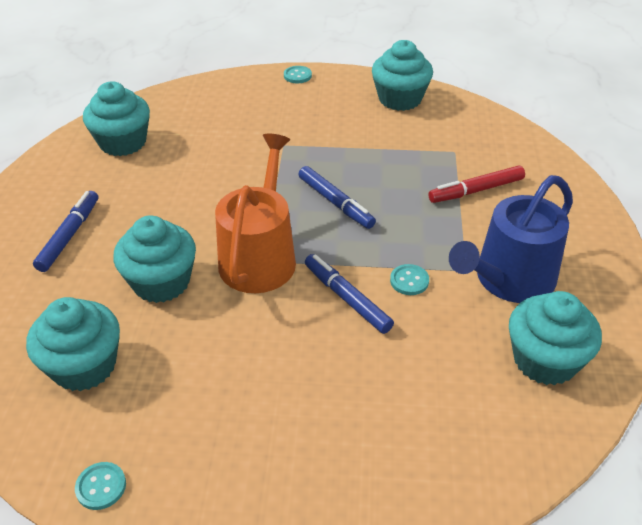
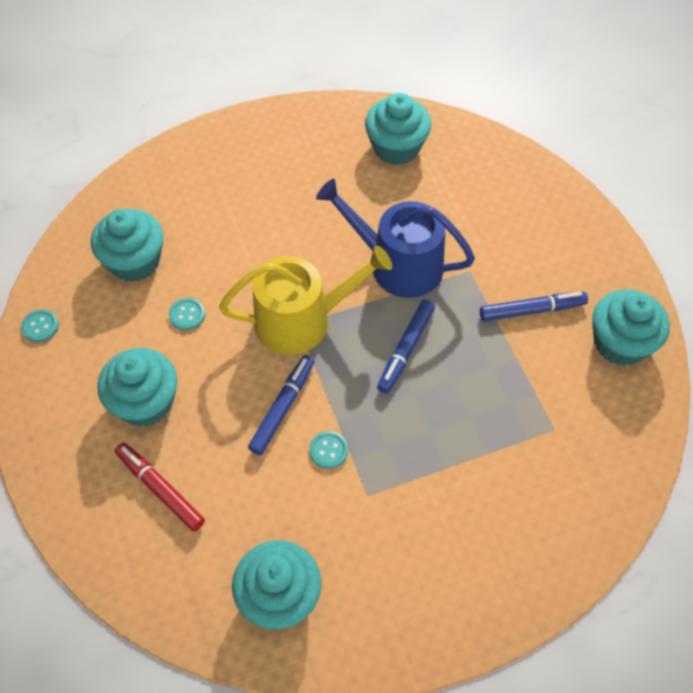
camera: 65 degrees right, 15 degrees up
blue marker [33,191,98,272] -> blue marker moved to [480,292,588,321]
turquoise cupcake [113,215,196,303] -> turquoise cupcake moved to [97,348,178,427]
orange watering can [215,134,296,293] -> yellow watering can [219,245,392,355]
turquoise button [284,66,312,83] -> turquoise button moved to [169,298,205,330]
red marker [428,166,525,203] -> red marker moved to [115,442,205,532]
blue watering can [449,175,573,303] -> blue watering can moved to [316,179,475,298]

